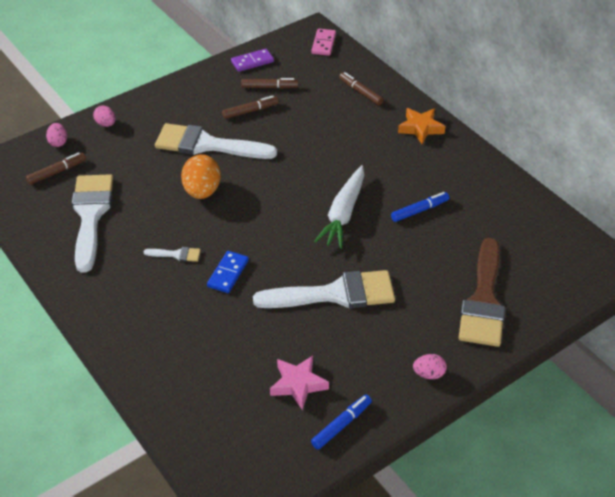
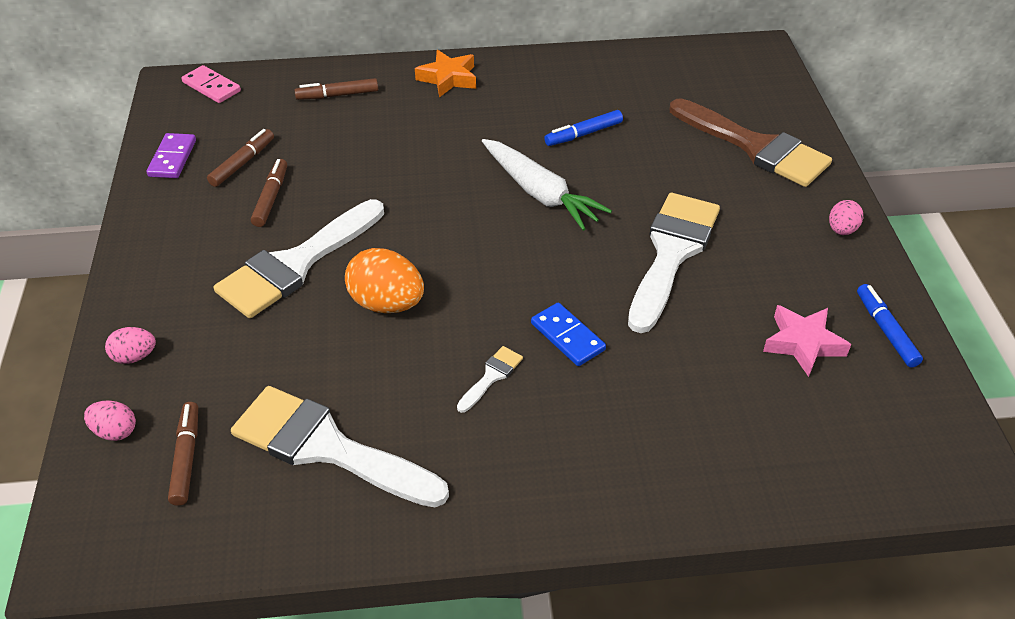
camera: 60 degrees left, 0 degrees up
blue marker [391,192,449,222] -> blue marker turned 120 degrees counterclockwise [544,110,623,146]

